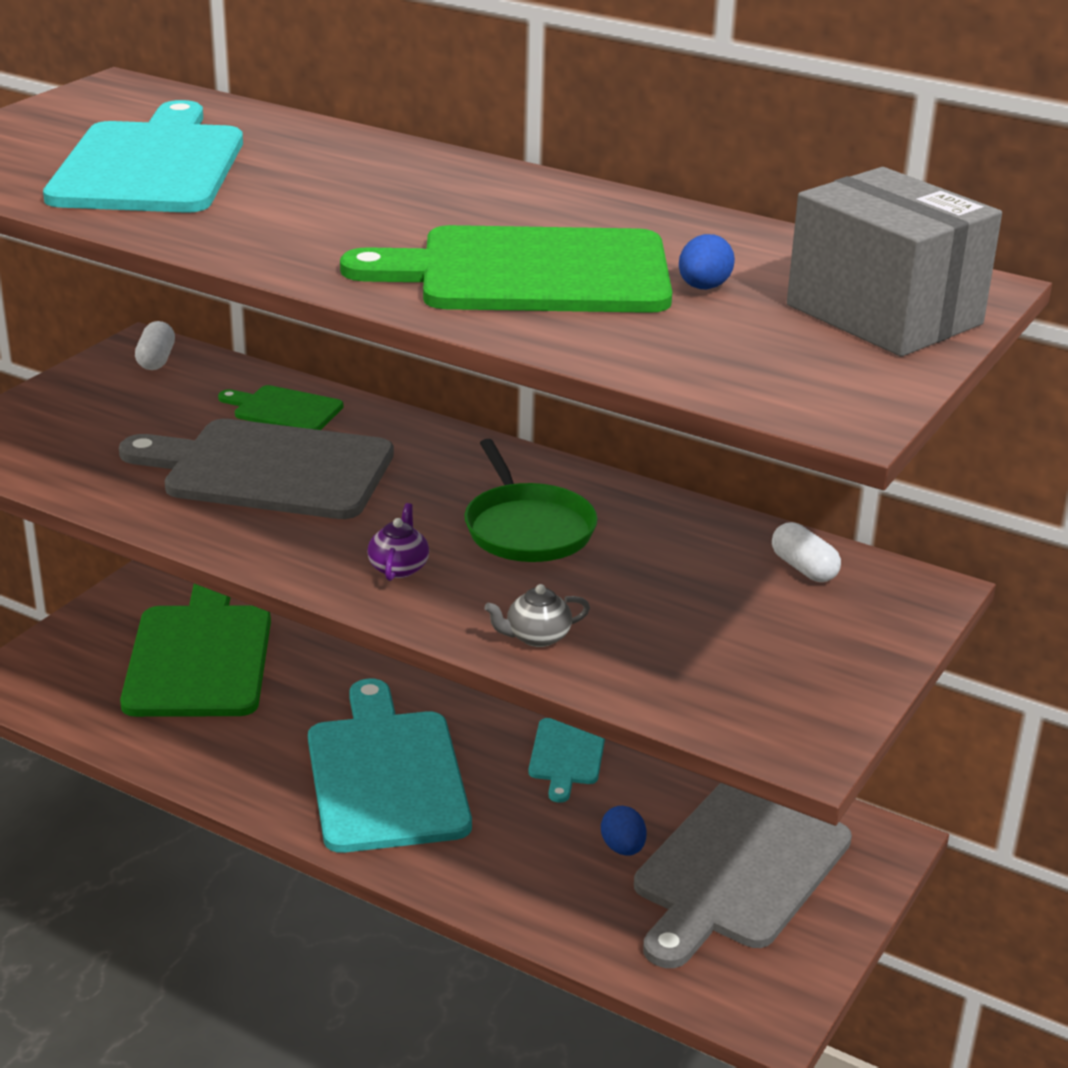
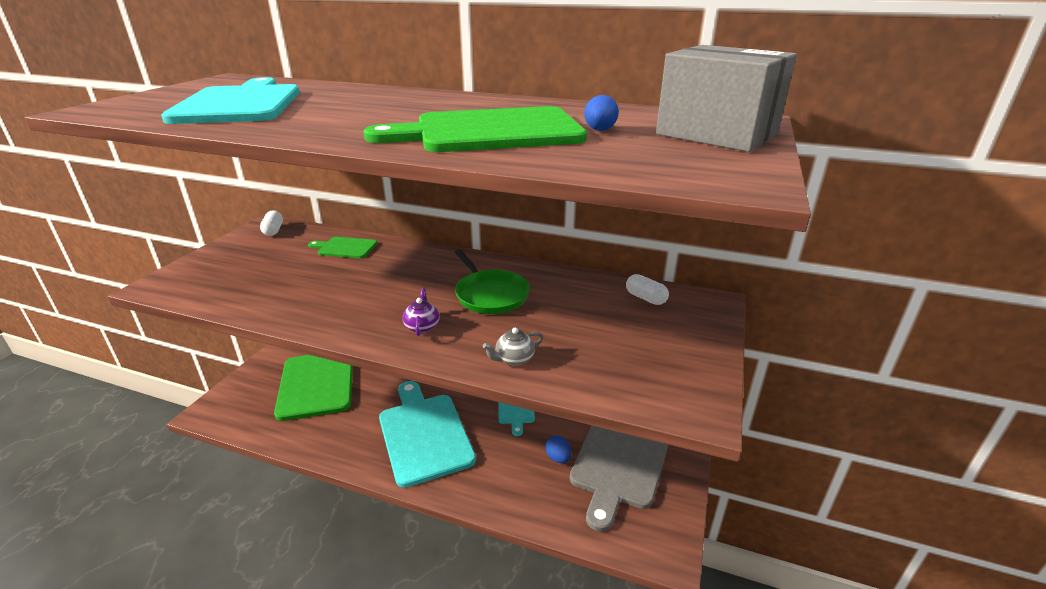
camera: 10 degrees left, 0 degrees up
grey cutting board [119,419,394,519] -> none

